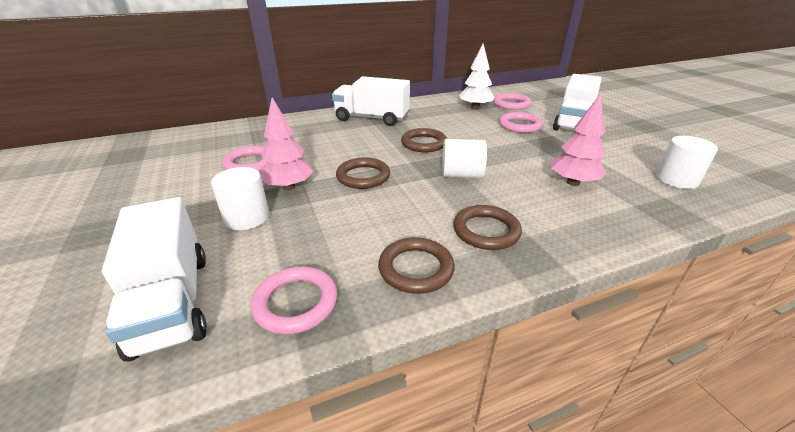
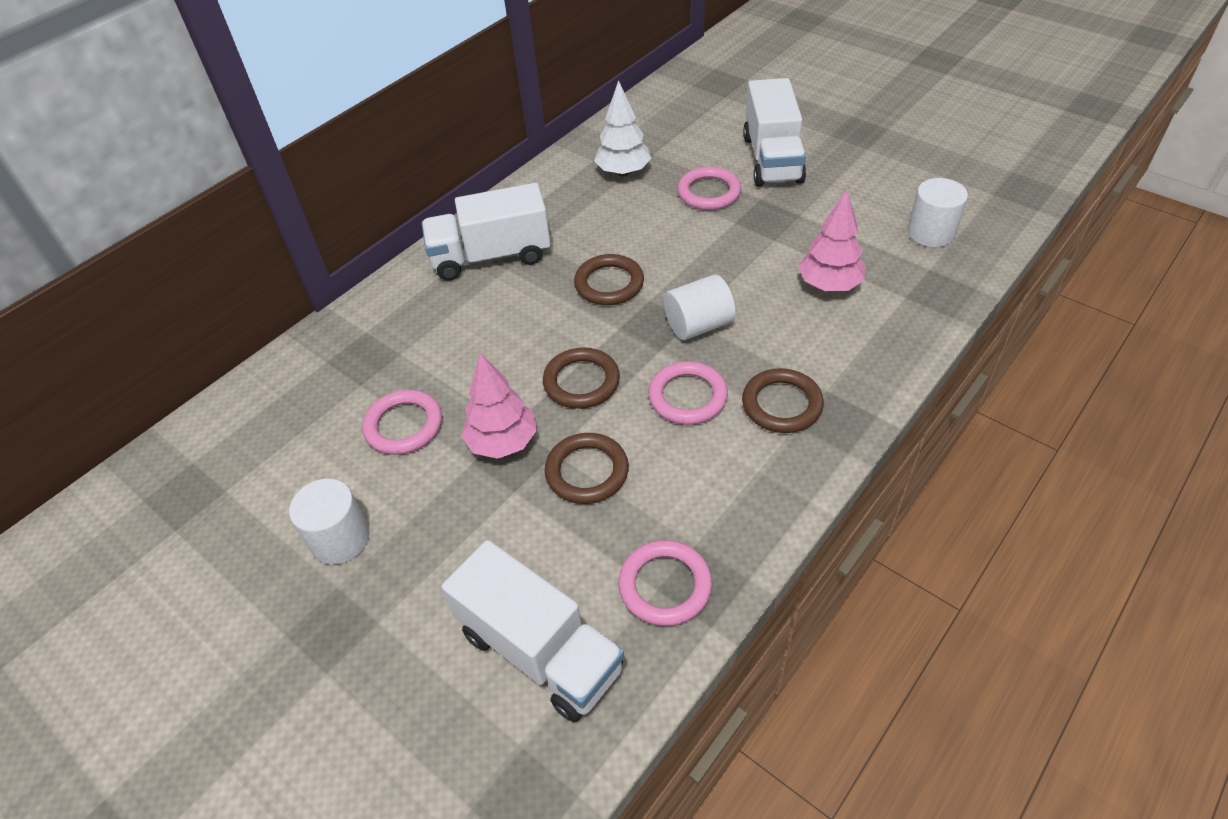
camera: 25 degrees left, 15 degrees up
white cylinder [211,167,269,230] -> white cylinder moved to [289,479,370,564]
brown ring [378,237,455,294] -> brown ring moved to [544,433,629,504]
pink ring [493,93,531,110] -> pink ring moved to [648,361,728,425]

